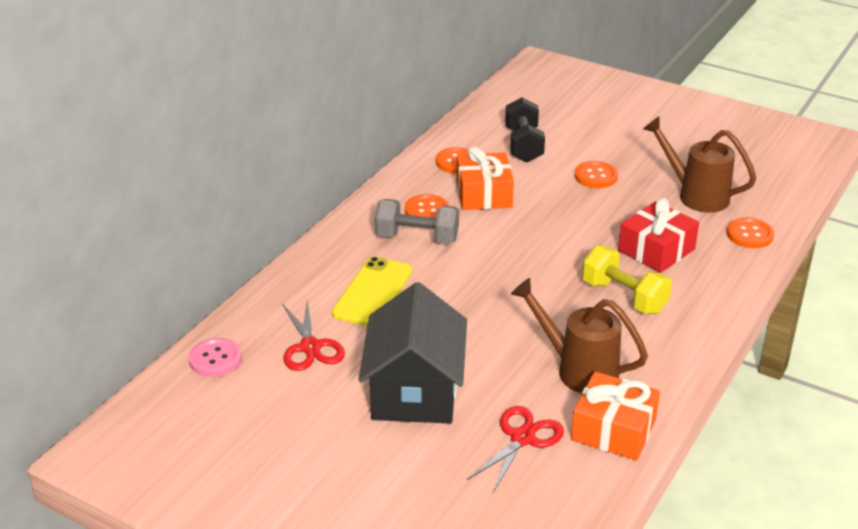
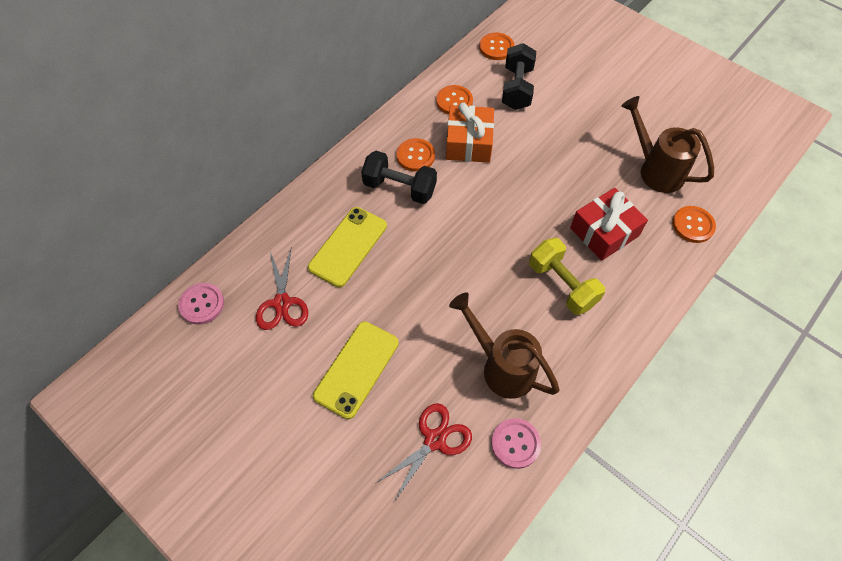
camera: 10 degrees right, 25 degrees up
black house [359,282,467,424] -> yellow phone [313,321,399,419]
grey dumbbell [374,199,459,244] -> black dumbbell [361,151,437,204]
orange gift [571,372,660,460] -> pink button [491,418,541,469]
orange button [575,161,618,188] -> orange button moved to [479,32,514,60]

